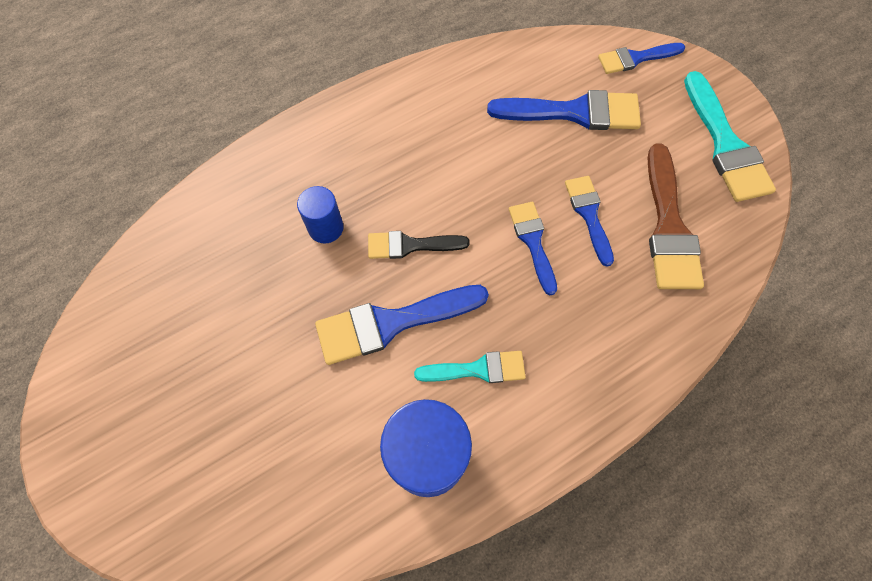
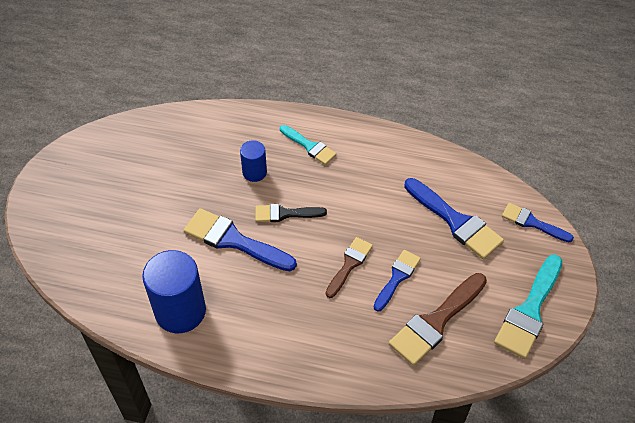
camera: 45 degrees right, 15 degrees down
black brush [368,231,470,259] -> black brush turned 45 degrees counterclockwise [255,204,327,222]
turquoise brush [414,351,526,383] -> turquoise brush moved to [280,125,337,165]
blue brush [509,202,557,295] -> brown brush [326,237,373,298]

